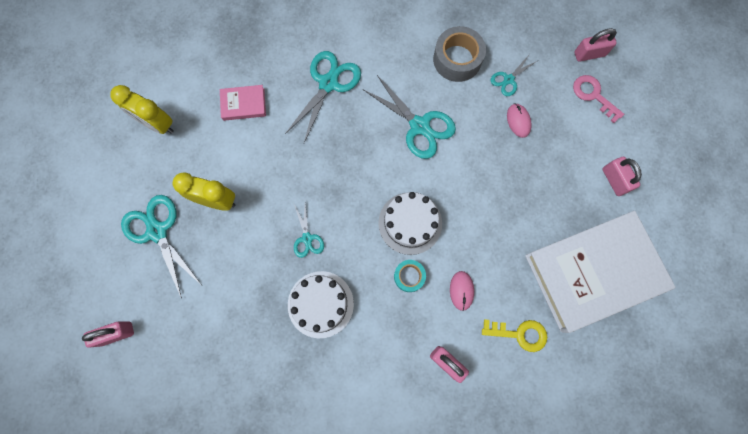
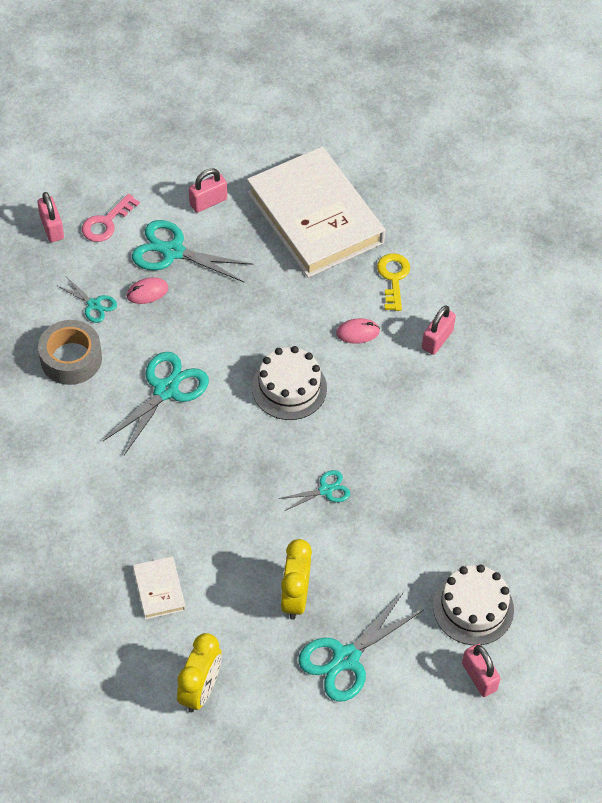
camera: 100 degrees left, 20 degrees down
pink book [220,85,266,121] -> white book [133,556,186,620]
turquoise scissors [285,51,361,143] -> turquoise scissors moved to [132,220,253,282]
white cake [288,271,354,338] -> white cake moved to [433,565,514,645]
turquoise tape [394,260,426,292] -> none

